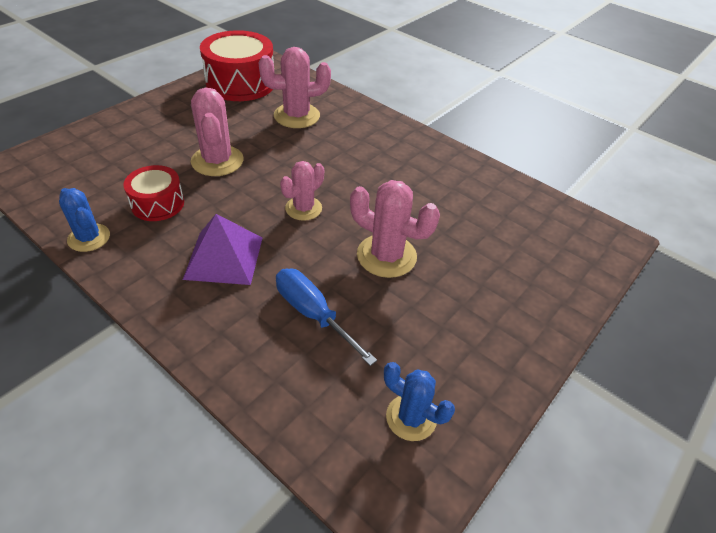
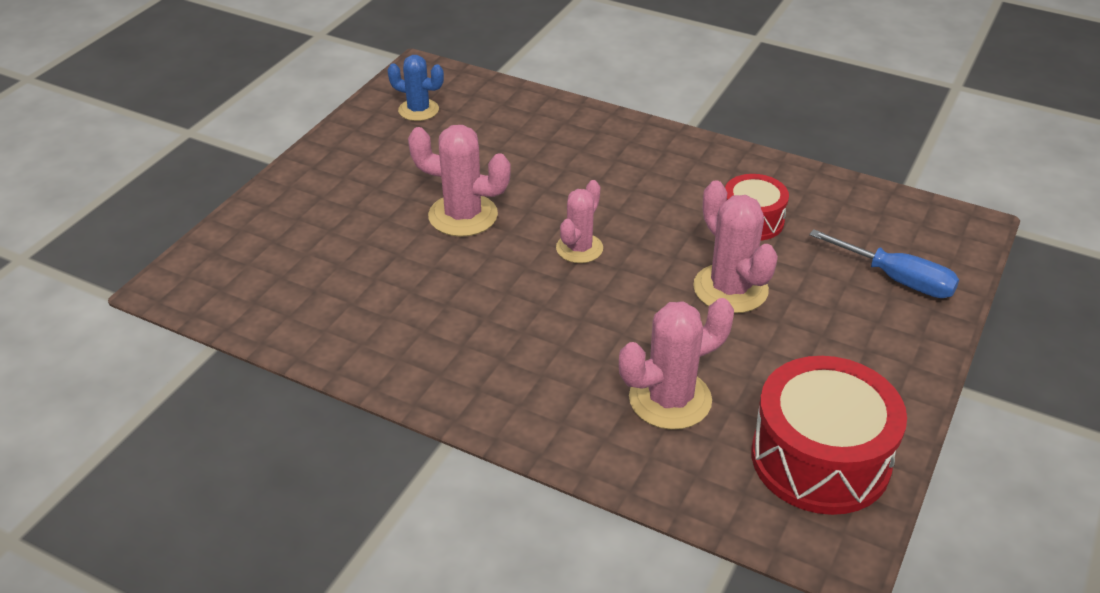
camera: 170 degrees right, 5 degrees down
blue cactus [59,188,110,252] -> none
purple pyramid [183,214,262,285] -> none
blue screwdriver [276,269,377,366] -> blue screwdriver moved to [809,229,959,298]

